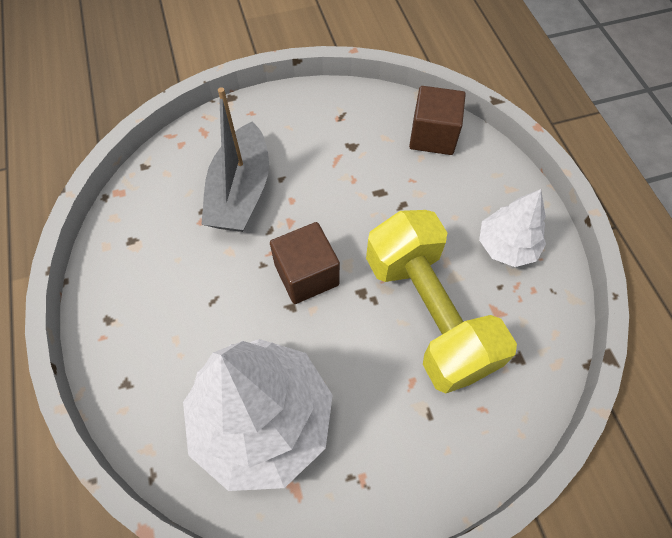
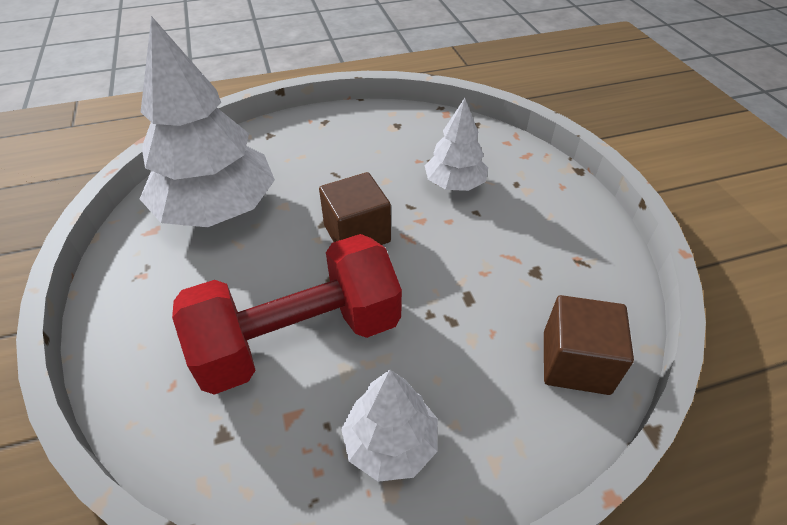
camera: 90 degrees right, 15 degrees down
grey boat [201,87,269,232] -> white tree [424,98,488,191]
yellow dumbbell [366,210,517,394] -> red dumbbell [172,234,402,395]

